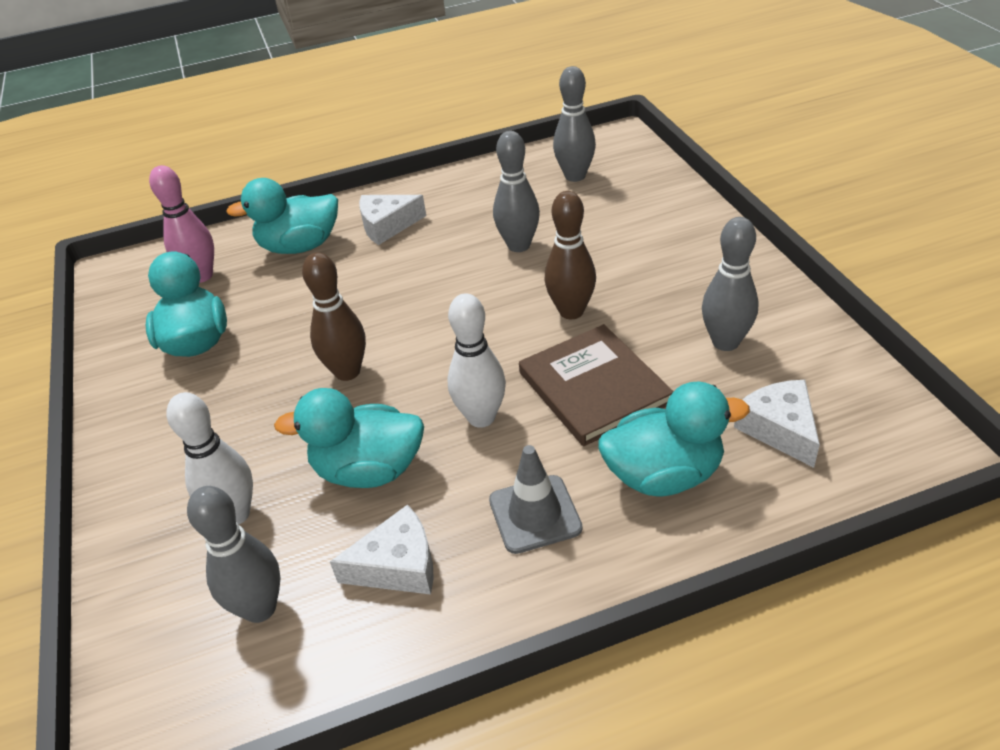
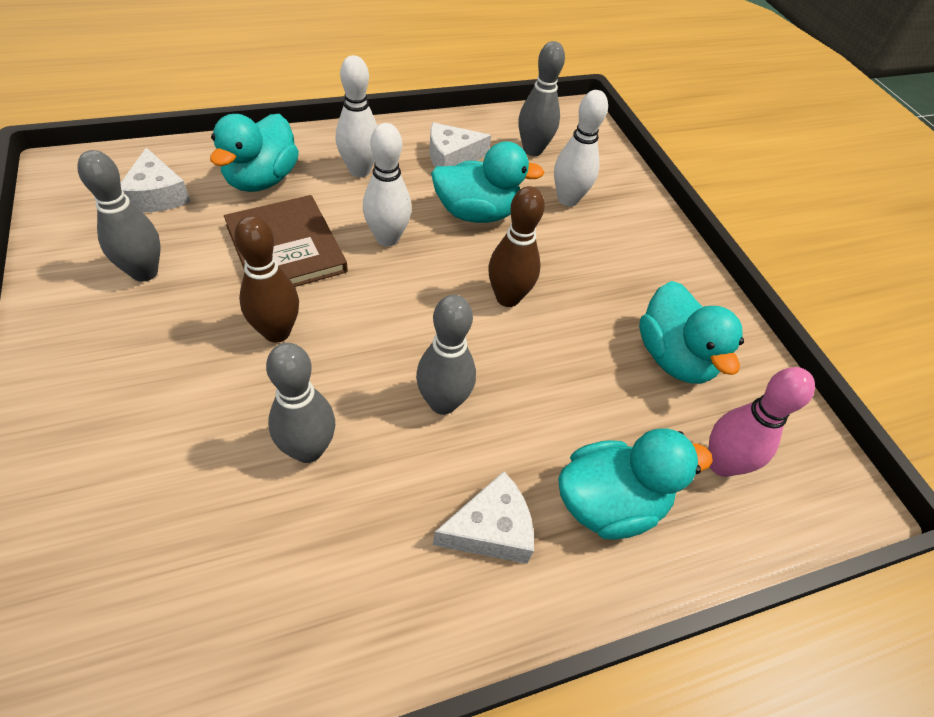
camera: 170 degrees right, 10 degrees up
grey traffic cone [489,445,583,554] -> white bowling pin [336,55,377,177]
grey bowling pin [553,66,596,182] -> grey bowling pin moved to [416,295,476,415]
turquoise duck [598,381,750,496] -> turquoise duck turned 60 degrees counterclockwise [210,114,299,192]

